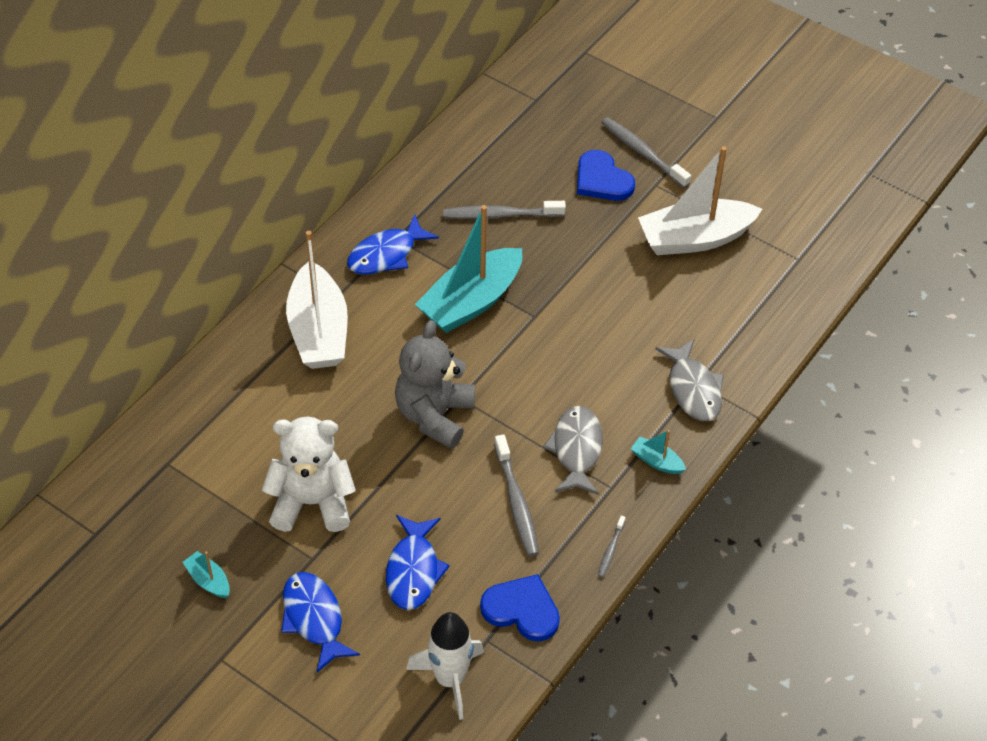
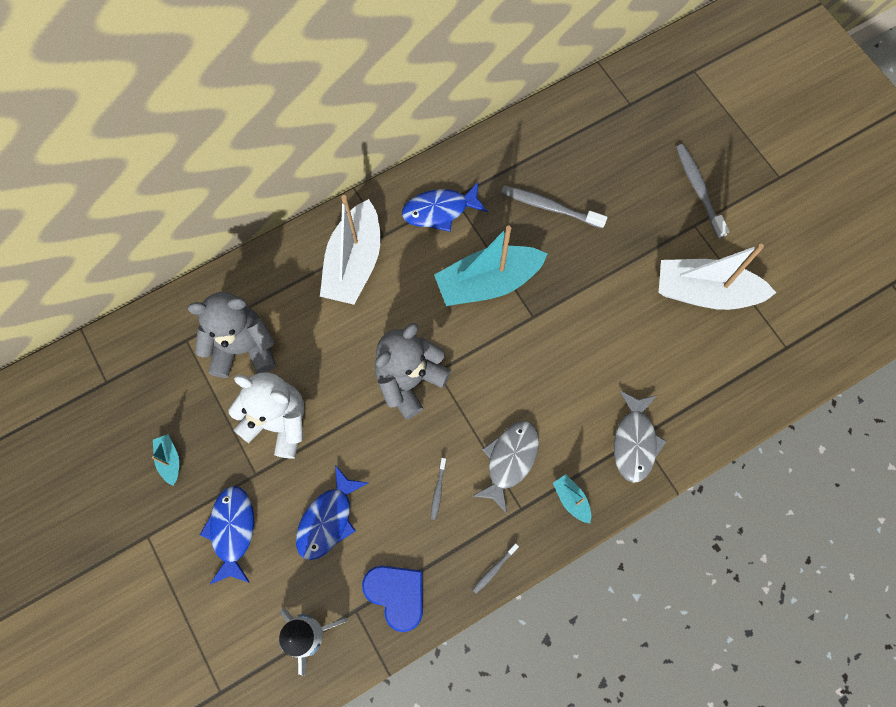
camera: 25 degrees right, 20 degrees up
grey toothbrush [494,434,539,556] -> grey toothbrush [431,458,446,520], size x0.51
blue heart [577,150,635,201] -> none
none -> grey teddy bear [188,292,276,378]

